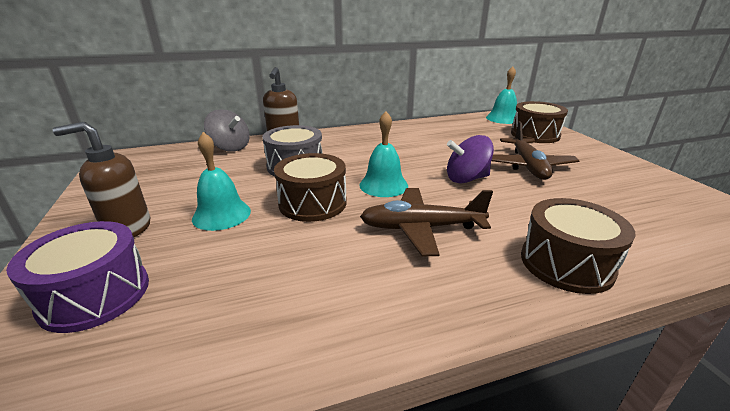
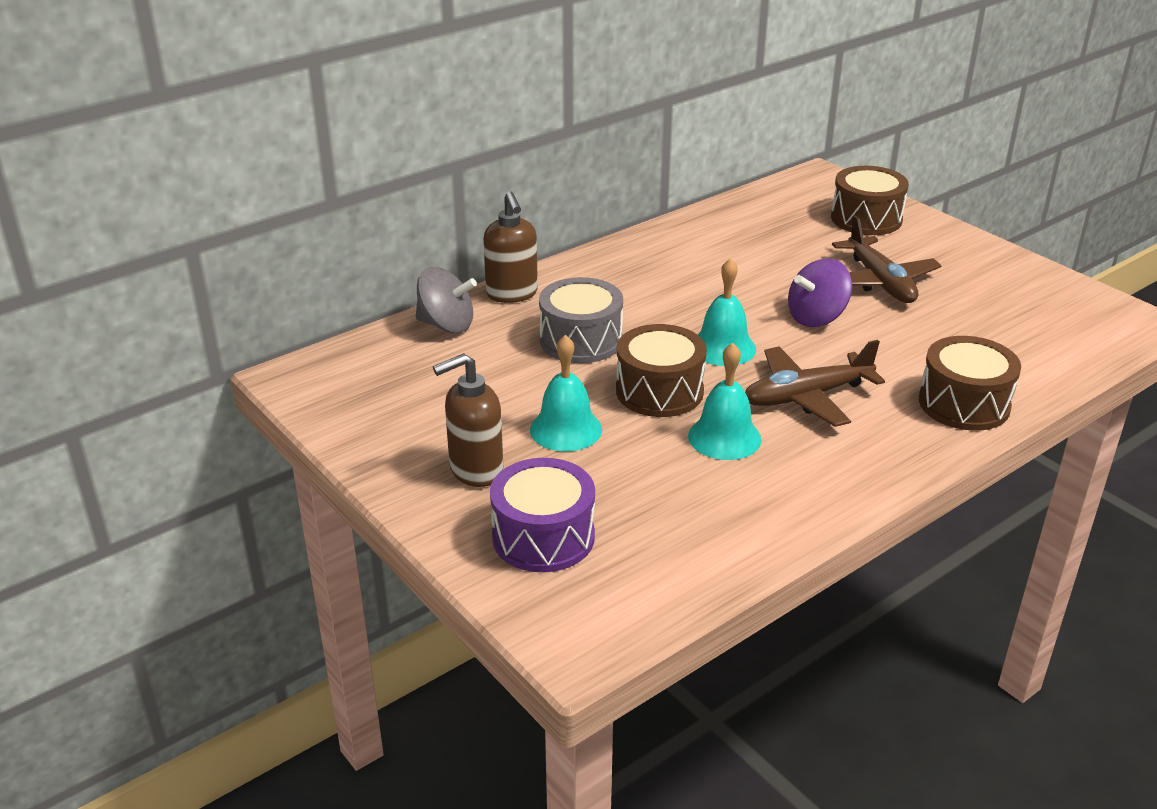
camera: 20 degrees left, 5 degrees up
turquoise bell [486,66,517,124] -> turquoise bell moved to [688,343,762,460]

